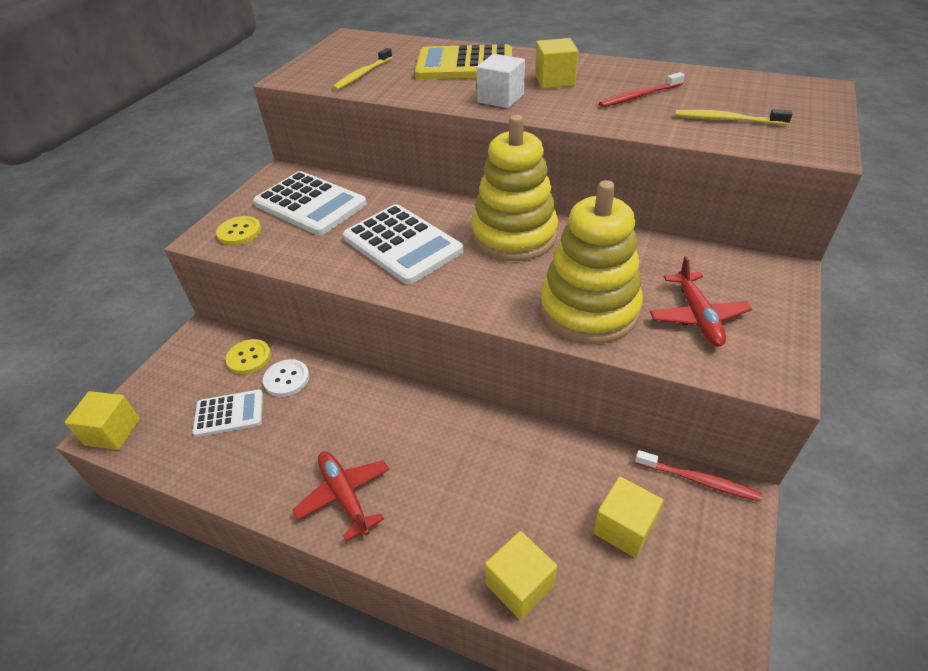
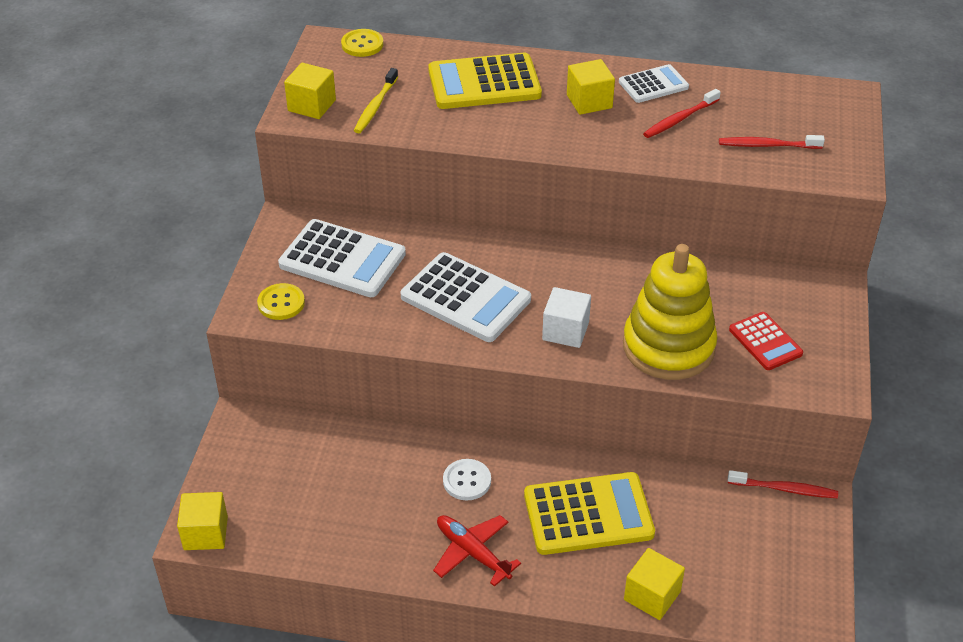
camera: 15 degrees left, 0 degrees up
white calculator [193,390,263,437] -> white calculator moved to [619,64,689,103]
yellow button [226,339,271,374] -> yellow button moved to [341,29,384,57]
white button [263,359,309,397] -> white button moved to [443,459,491,500]
yellow stacking toy [471,115,558,261] -> none
white cube [476,54,525,108] -> white cube moved to [542,287,591,348]
yellow cube [593,476,663,558] -> yellow cube moved to [284,63,336,119]
red plane [650,256,752,347] -> red calculator [729,312,803,370]
yellow toothbrush [675,109,792,125] -> red toothbrush [719,135,825,149]
none -> yellow calculator [524,472,655,555]

